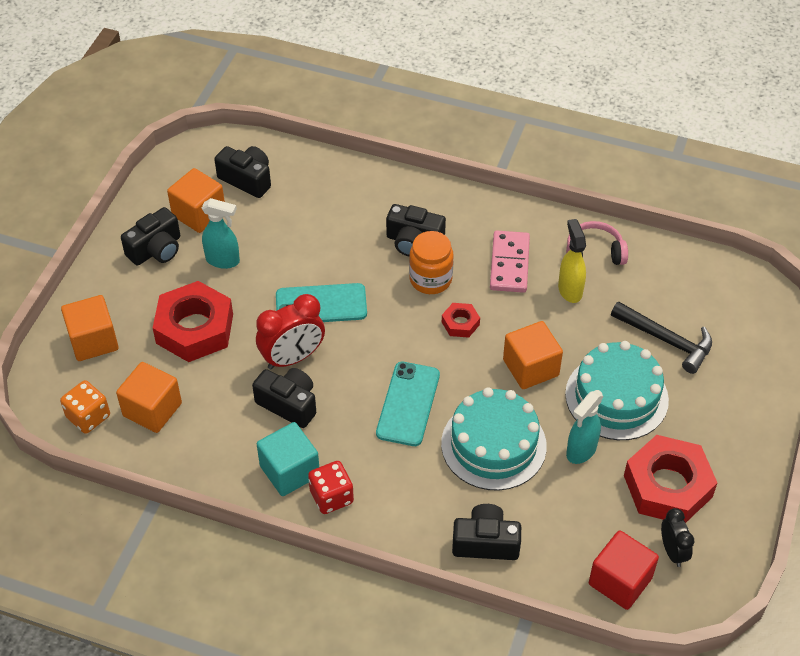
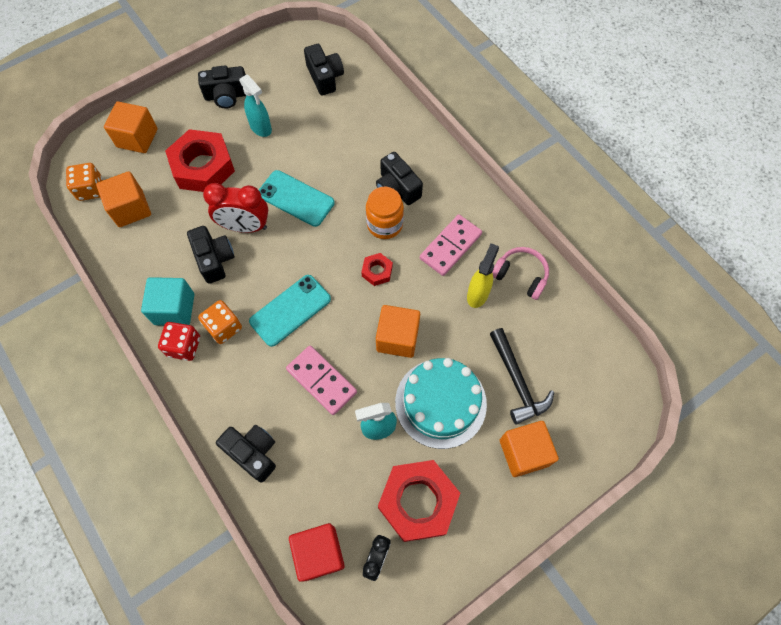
camera: 35 degrees right, 15 degrees up
orange cube [167,168,225,233] -> orange cube moved to [500,421,559,477]
turquoise cake [441,387,547,491] -> pink domino [286,346,357,415]
none -> orange dice [198,300,242,344]

